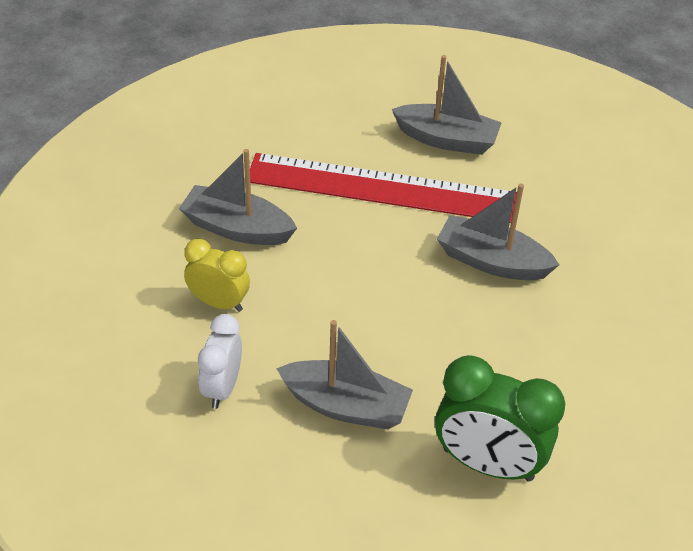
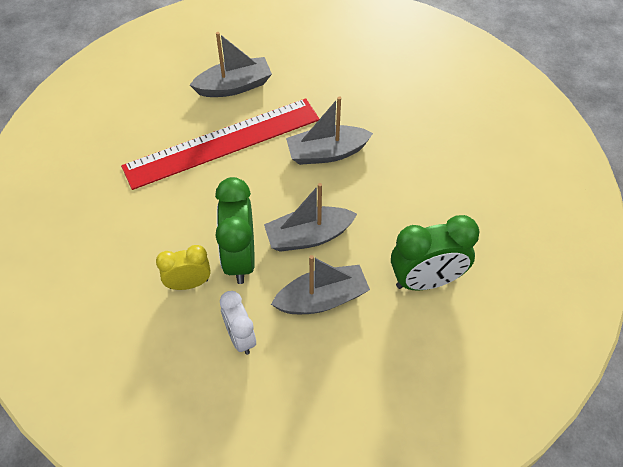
camera: 35 degrees left, 10 degrees up
grey boat [179,149,297,245] -> grey boat moved to [264,183,357,252]
none -> green clock [215,177,255,284]

